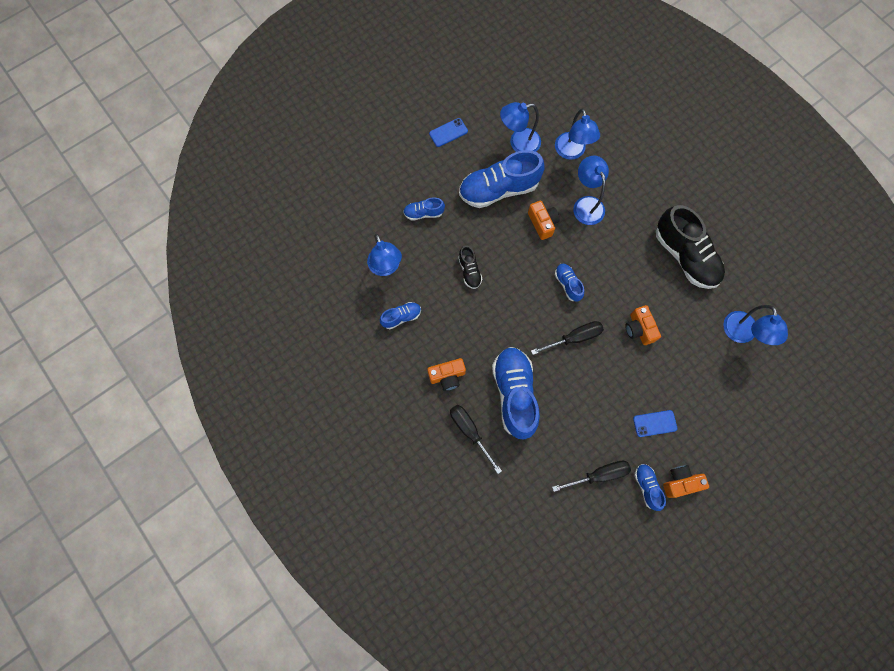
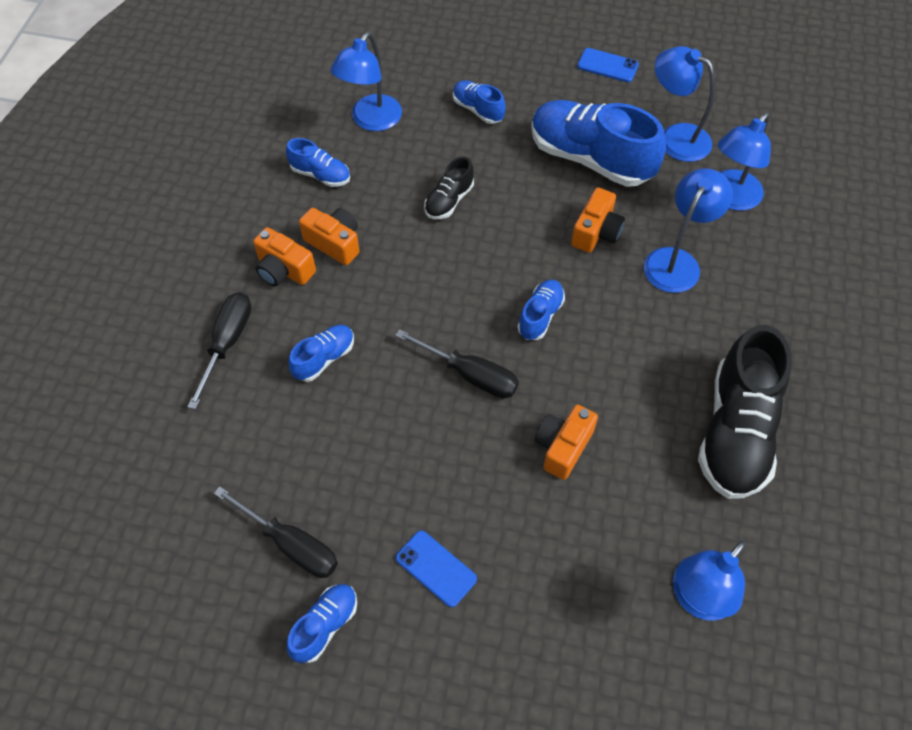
camera: 50 degrees right, 15 degrees down
blue shoe [492,347,540,439] -> blue shoe [288,325,354,382], size x0.48
orange camera [663,465,709,498] -> orange camera moved to [299,208,359,265]

